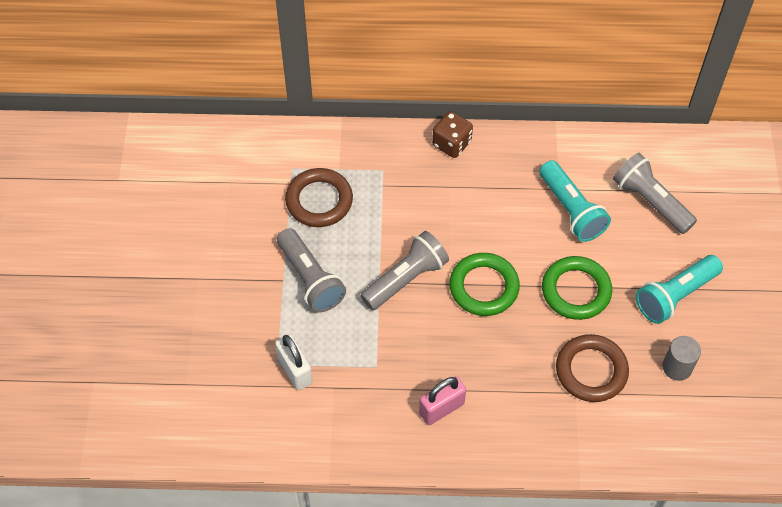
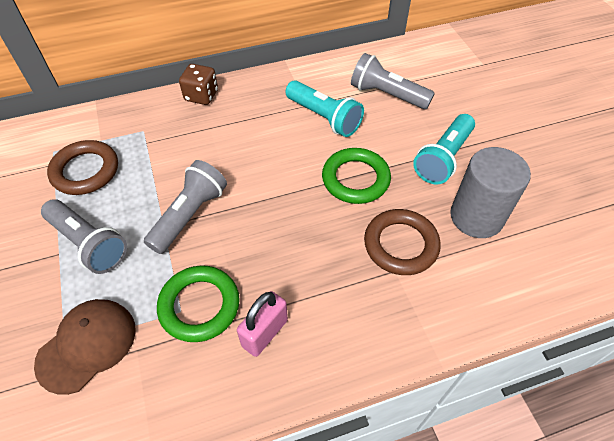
camera: 20 degrees left, 5 degrees down
white padlock [275,334,313,390] -> brown cap [34,299,136,395]
green ring [449,253,520,316] -> green ring moved to [157,266,240,342]
grey cylinder [662,336,701,381] -> grey cylinder [450,147,531,238], size x1.77

